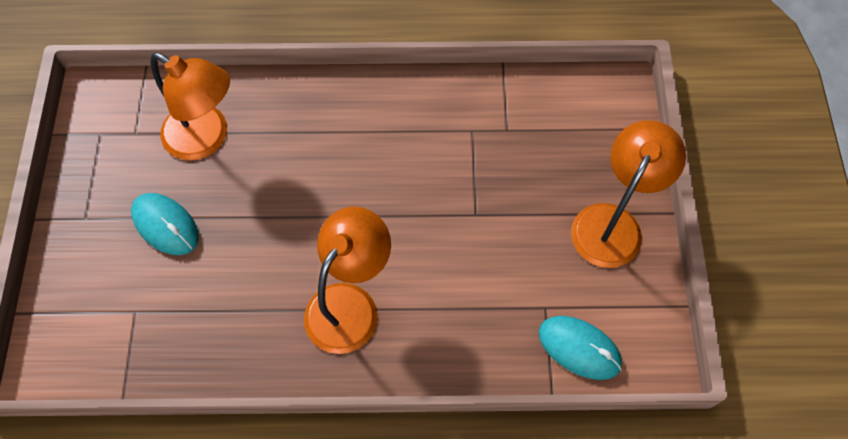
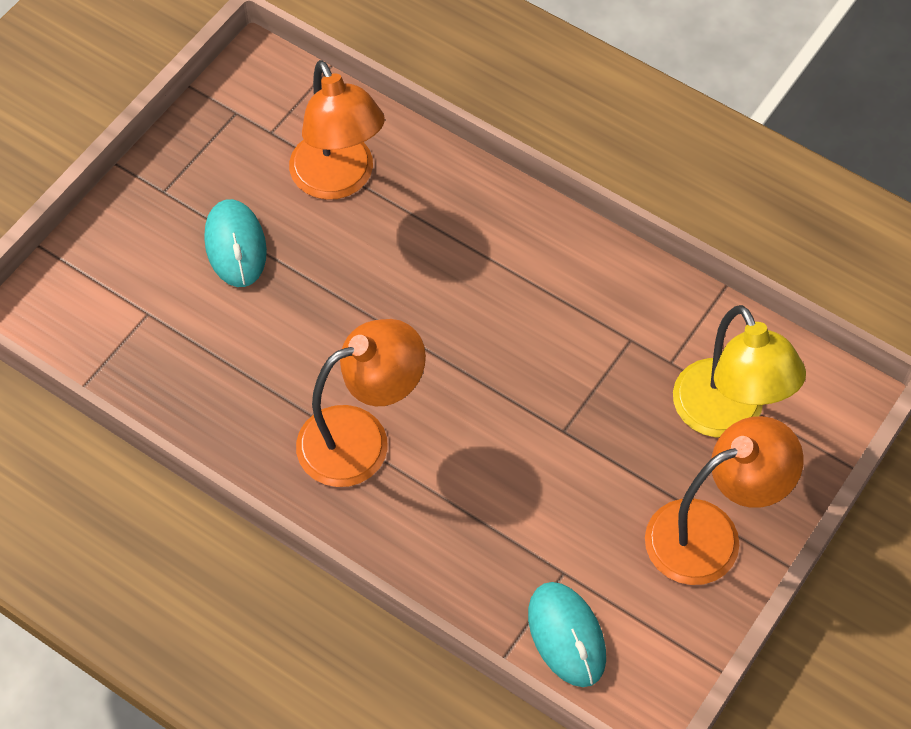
camera: 35 degrees right, 5 degrees down
none -> yellow lamp [673,305,806,437]

